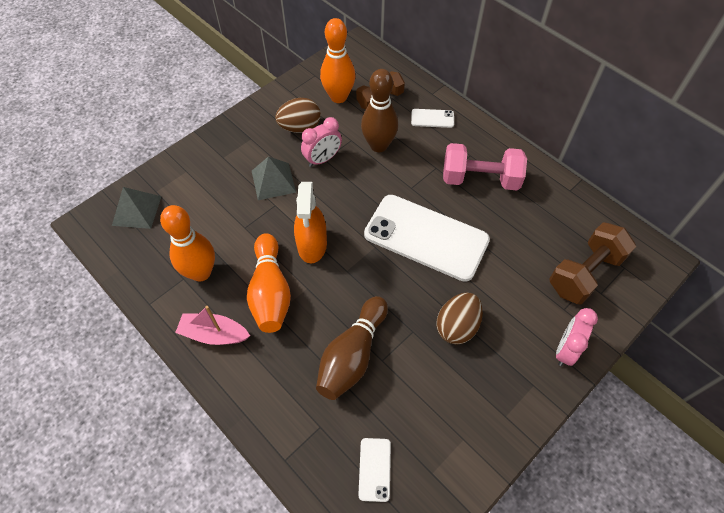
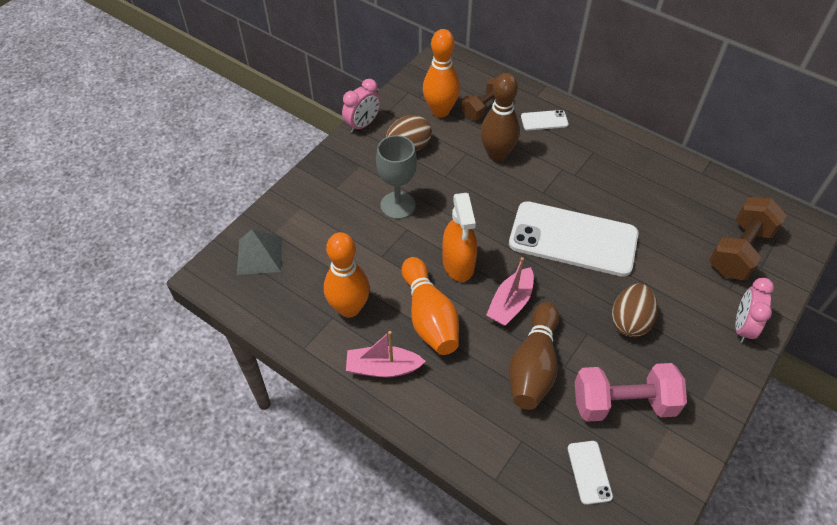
camera: 10 degrees left, 5 degrees down
grey pyramid [252,157,296,200] -> grey goblet [376,135,417,219]
pink clock [301,117,342,167] -> pink clock moved to [342,79,381,133]
pink dumbbell [443,143,527,190] -> pink dumbbell moved to [575,363,687,422]
none -> pink boat [486,257,534,326]

